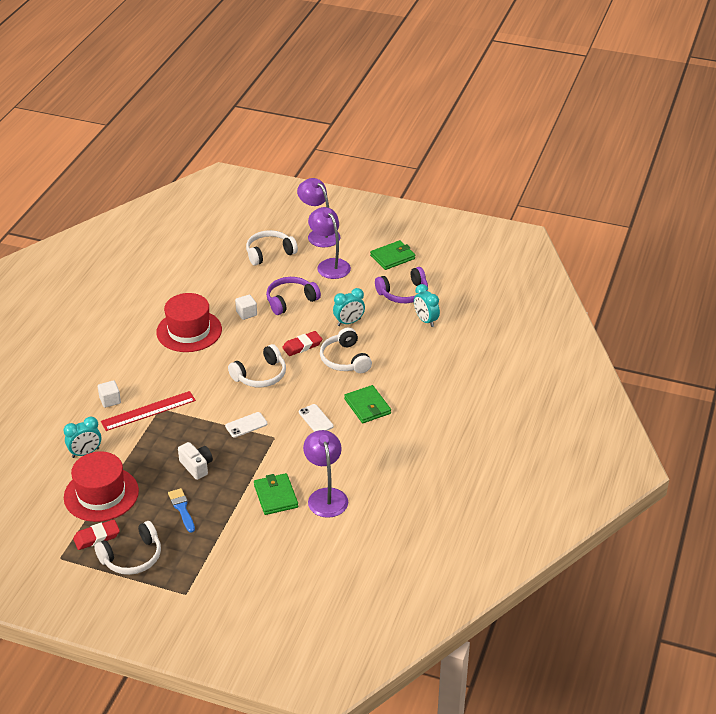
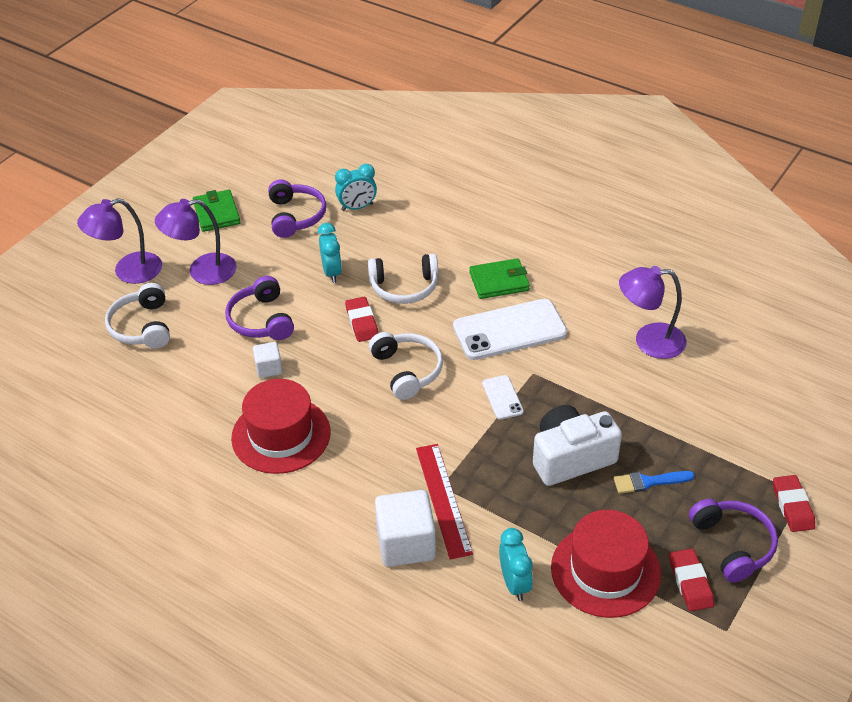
camera: 75 degrees left, 5 degrees up
white headphones [94,521,161,575] -> purple headphones [689,499,778,583]
white cube [98,380,121,408] -> white cube [375,490,436,567], size x1.89
white camera [178,442,213,480] -> white camera [533,405,622,486], size x1.70
green wallet [254,473,298,515] -> none
white phone [299,404,334,432] -> white phone [453,299,567,360], size x2.08
none -> red eraser [773,475,815,532]

